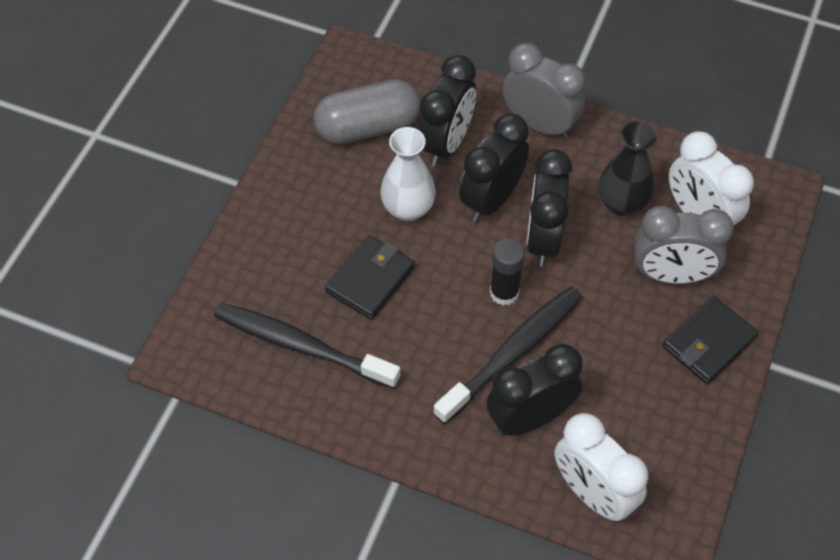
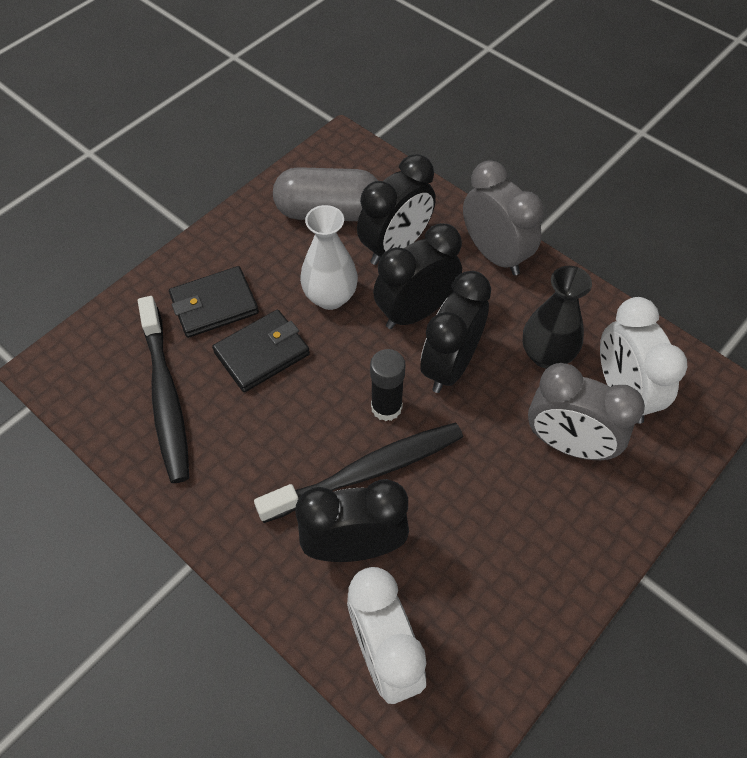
camera: 20 degrees right, 0 degrees up
black toothbrush [214,303,400,389] -> black toothbrush turned 150 degrees counterclockwise [138,296,189,483]
black wallet [663,296,759,384] -> black wallet moved to [169,266,259,338]

